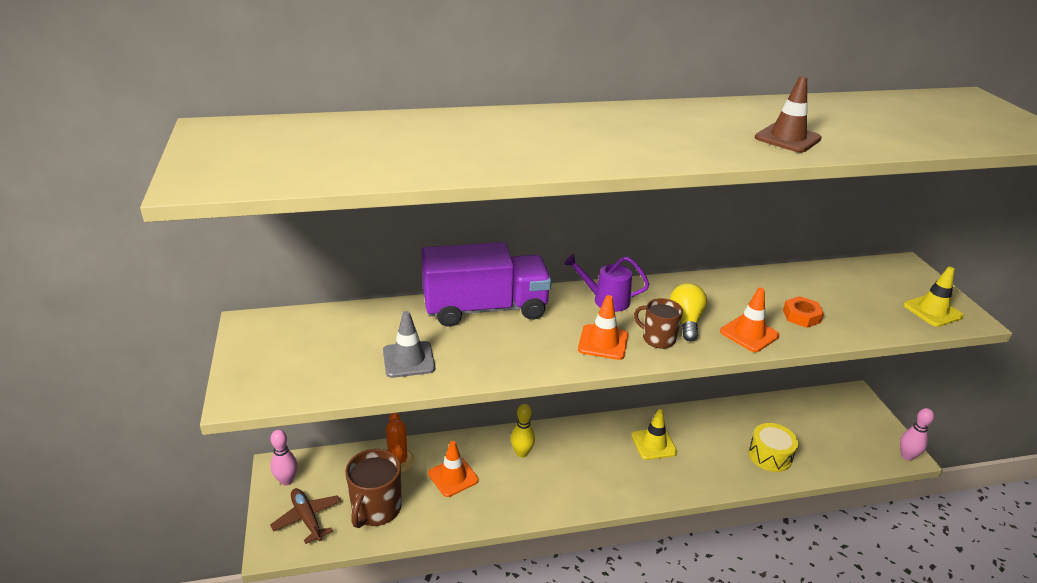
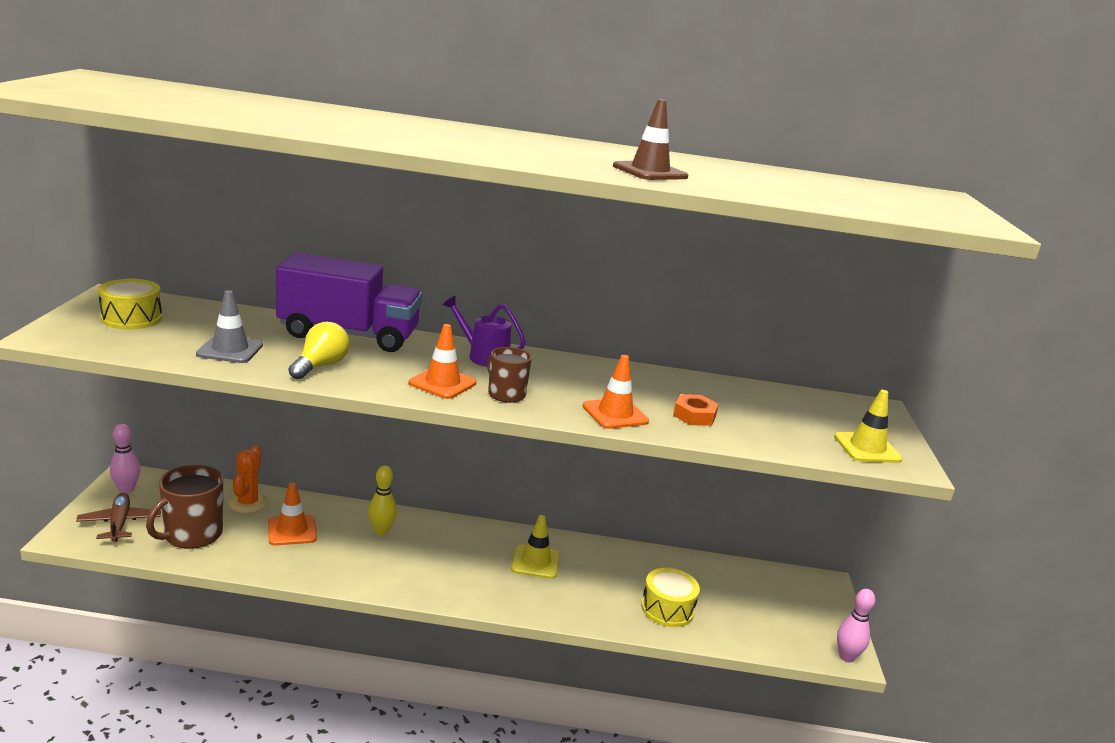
camera: 15 degrees right, 10 degrees down
yellow light bulb [670,283,707,341] -> yellow light bulb moved to [288,322,349,380]
none -> yellow drum [98,279,162,329]

